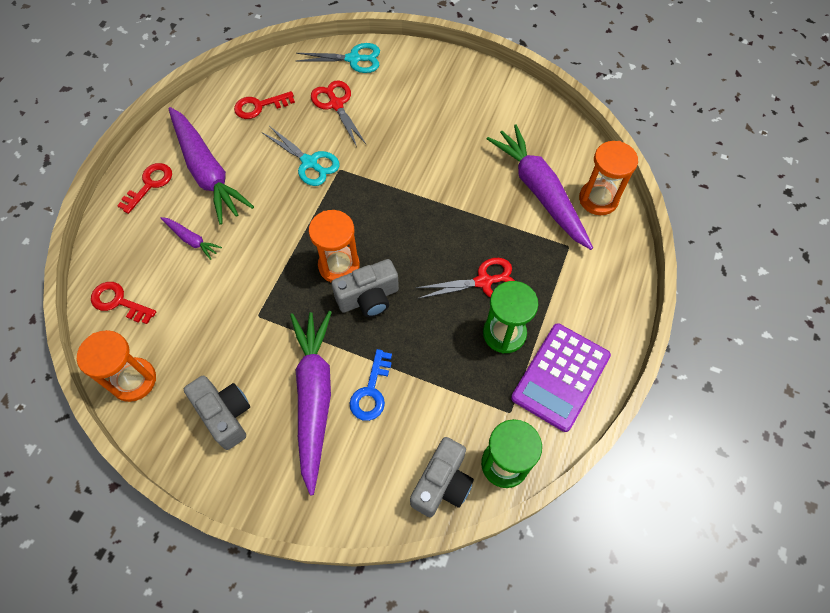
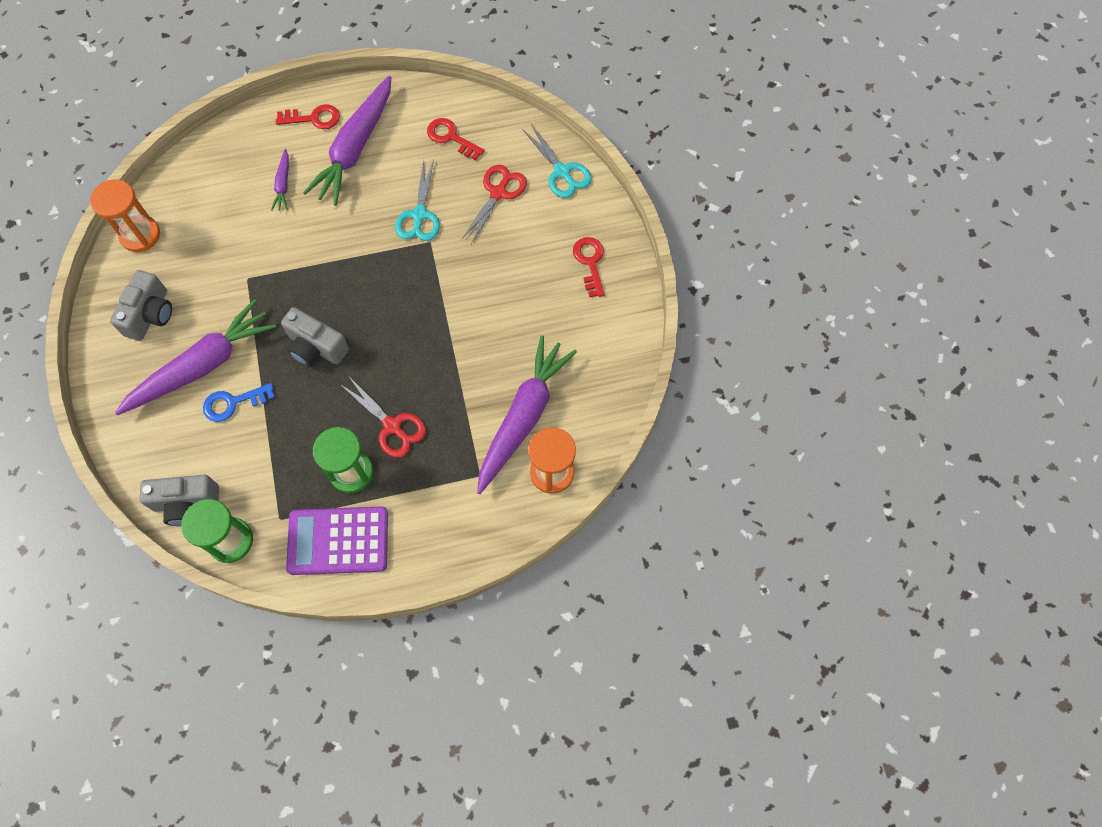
camera: 55 degrees right, 5 degrees up
red key [91,282,156,324] -> red key moved to [573,237,605,297]
orange hourglass [309,210,360,282] -> none

